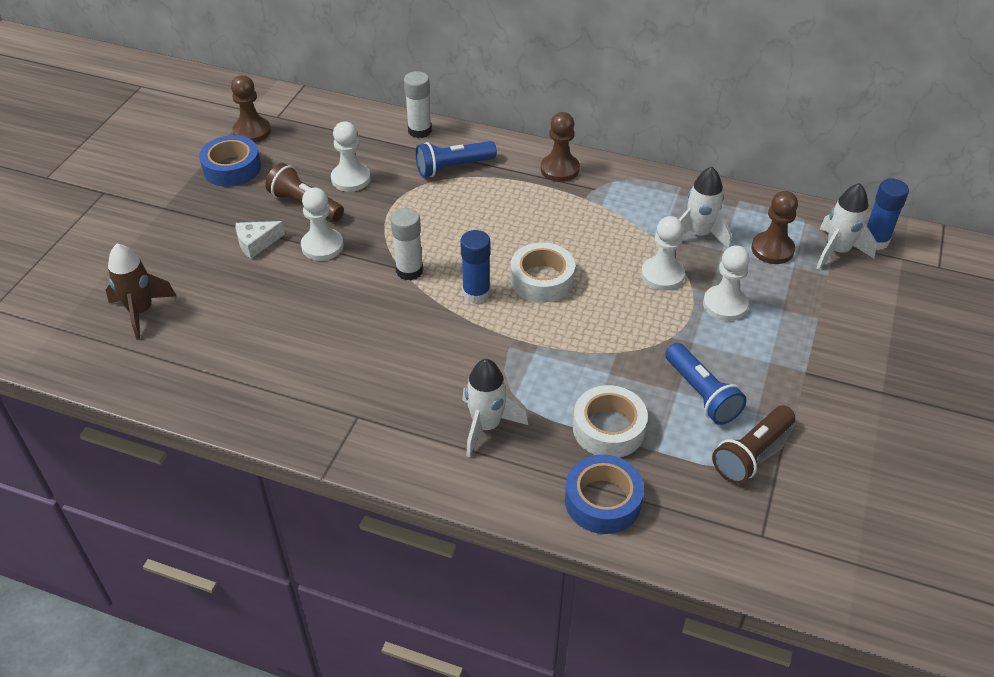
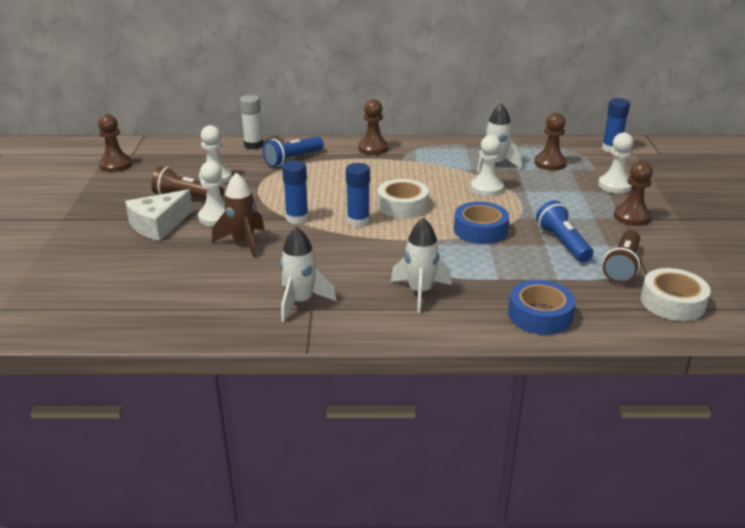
camera: 20 degrees left, 15 degrees down
brown rocket [106,244,176,340] -> brown rocket moved to [212,173,264,258]
blue tape [199,135,261,187] -> blue tape moved to [454,202,509,244]
white cheese [236,221,285,259] -> white cheese [125,189,193,241], size x1.61
white glue stick [391,208,423,280] -> blue glue stick [282,160,309,224]
white tape [573,385,648,457] -> white tape moved to [641,268,711,321]
blue flashlight [665,343,746,425] -> blue flashlight turned 150 degrees counterclockwise [536,200,593,262]
white pawn [703,245,750,321] -> white pawn moved to [598,132,634,193]
white rocket [816,183,877,270] -> white rocket moved to [280,227,337,322]
none -> brown pawn [614,161,653,226]

